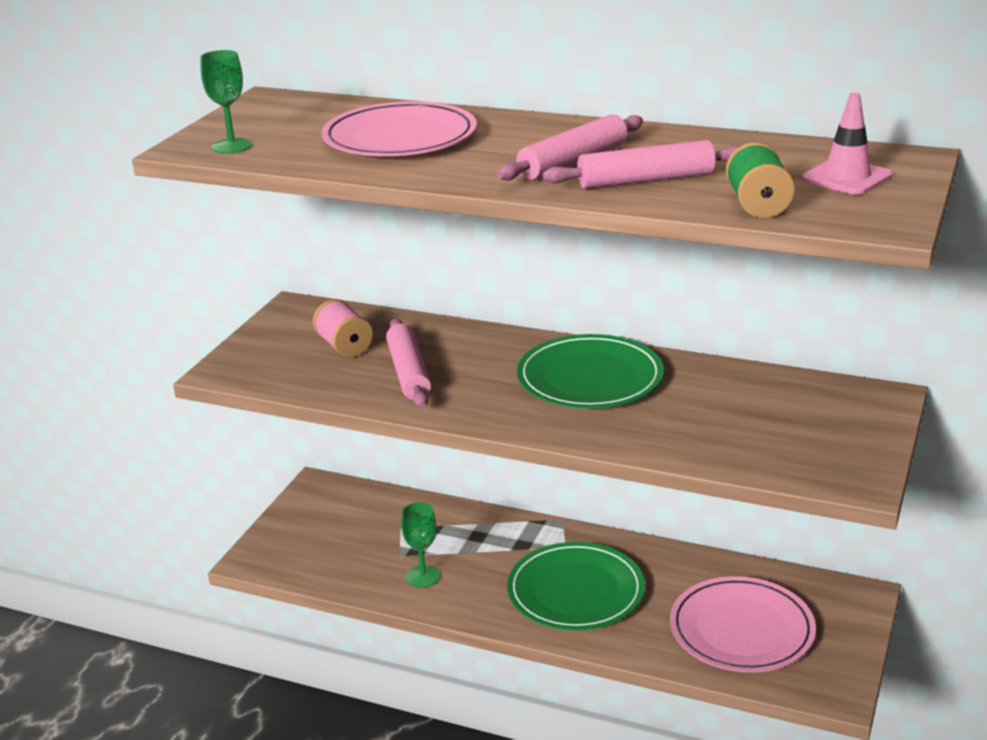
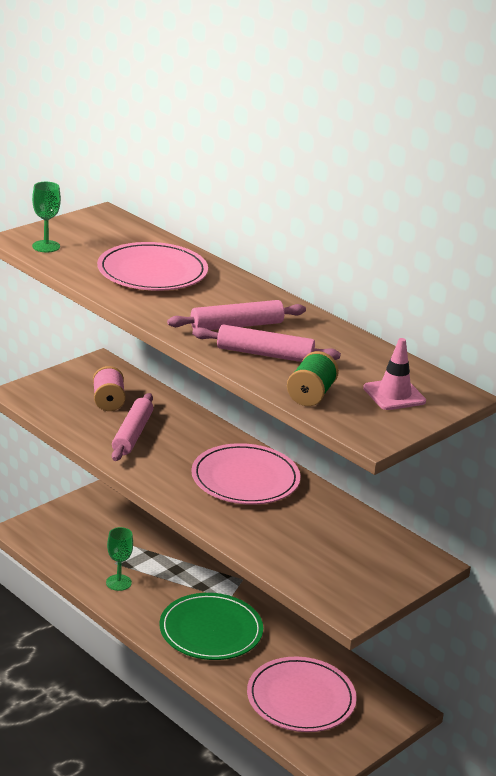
camera: 20 degrees right, 0 degrees up
green plate [517,334,664,408] -> pink plate [191,443,301,505]

